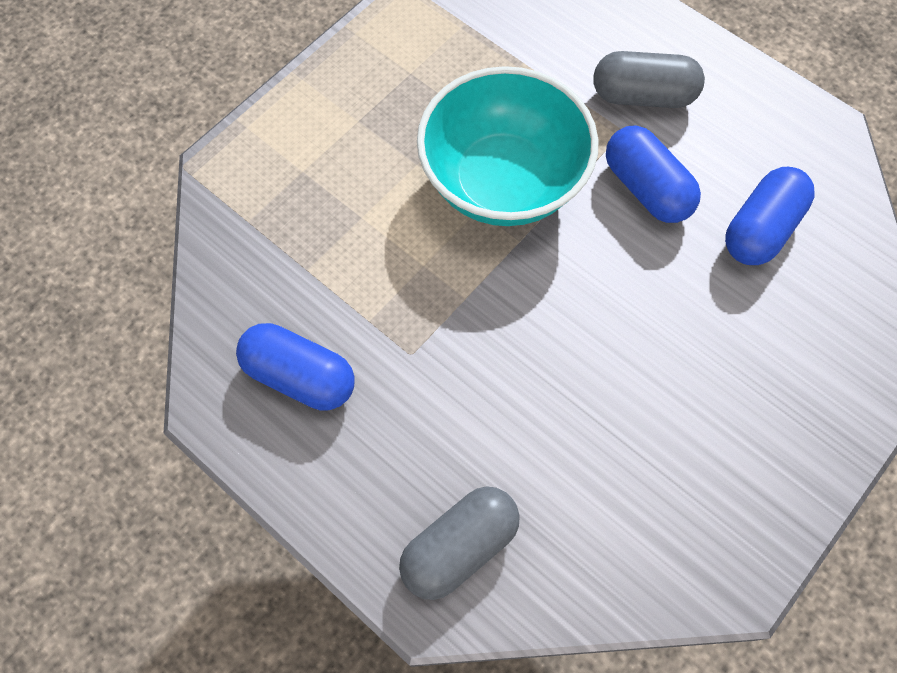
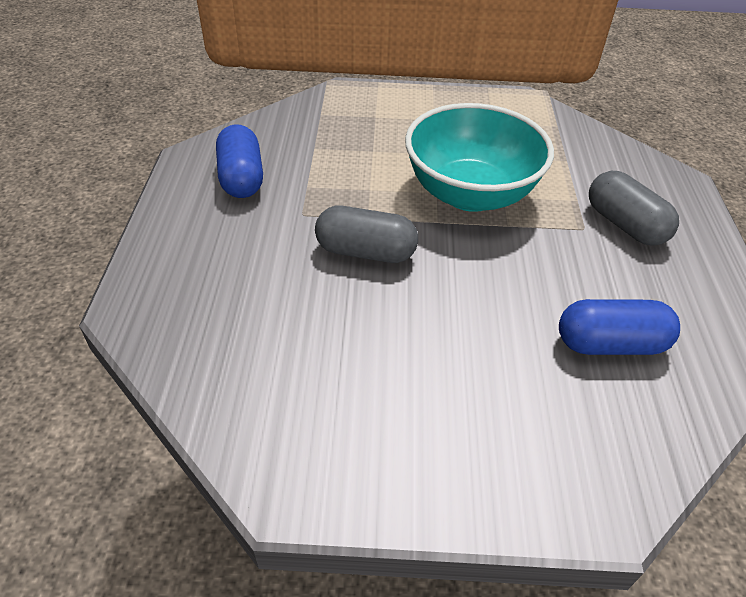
camera: 50 degrees right, 20 degrees down
grey capsule [399,486,520,600] -> grey capsule moved to [315,206,418,263]
blue capsule [606,125,701,223] -> none

